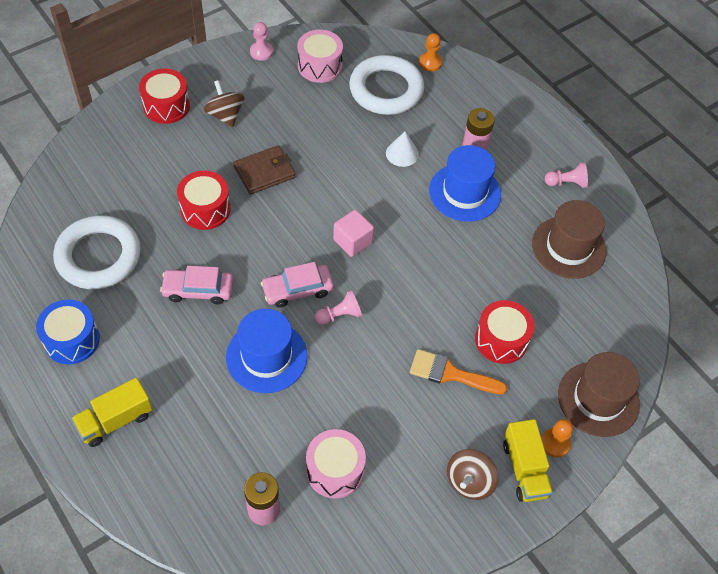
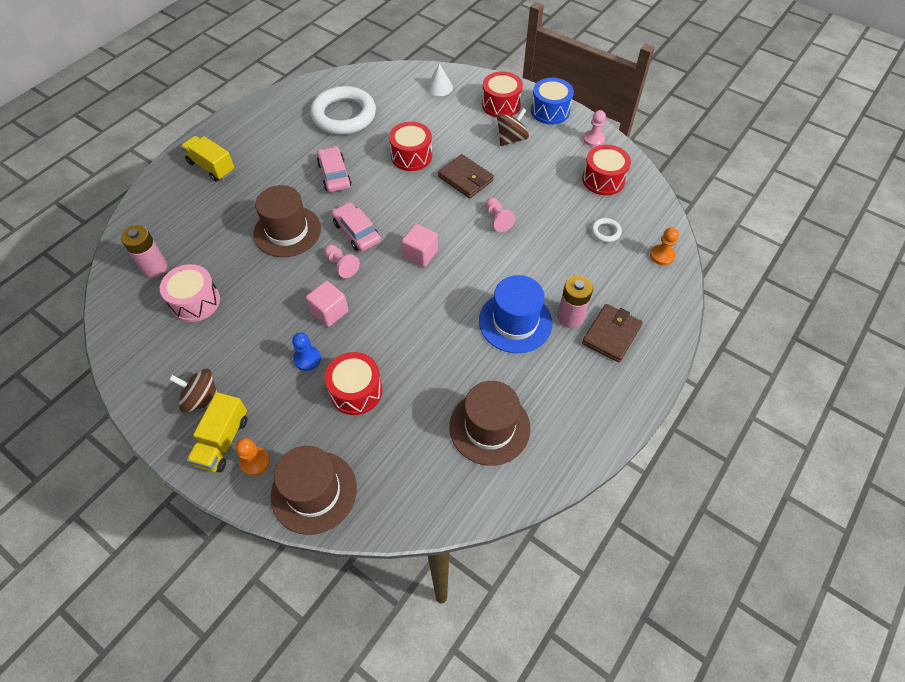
camera: 75 degrees right, 0 degrees up
blue drum [36,300,100,364] -> blue drum moved to [531,78,574,124]
blue hat [226,309,307,393] -> brown hat [253,185,321,257]
pink drum [297,30,343,83] -> red drum [582,145,631,195]
white ring [349,55,424,115] -> white ring [591,218,622,242], size x0.41
white cone [386,132,419,167] -> white cone moved to [427,63,453,96]
orange brush [410,349,507,395] -> blue pawn [292,333,321,371]
yellow truck [503,419,553,502] -> yellow truck turned 45 degrees counterclockwise [187,392,247,472]
pink pawn [545,162,588,188] -> pink pawn moved to [485,198,516,232]
none -> pink cube [306,281,348,327]
none -> brown wallet [582,304,643,362]

